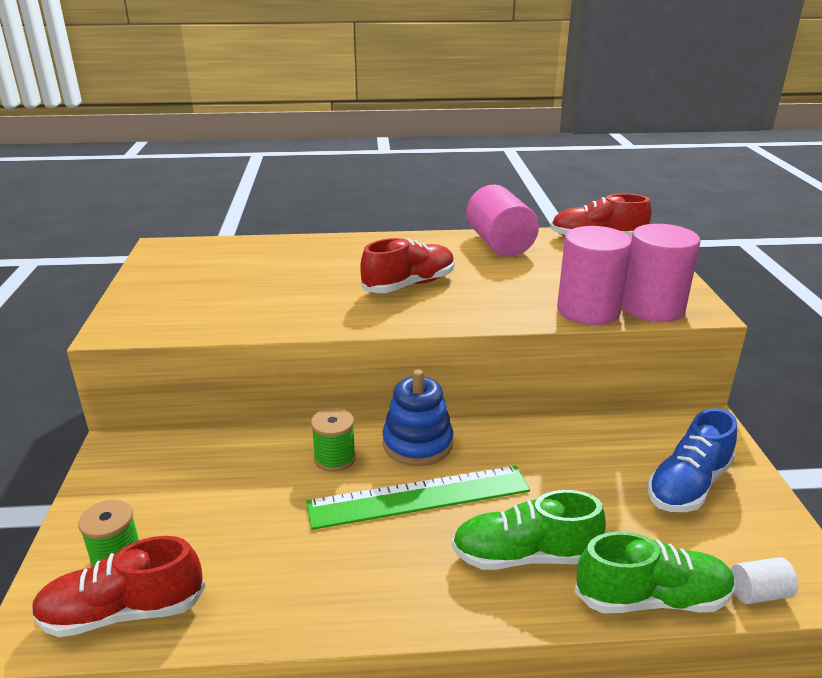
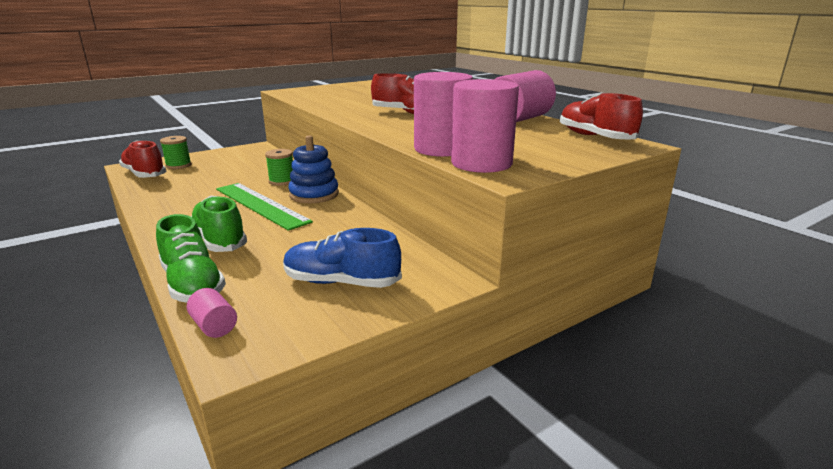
camera: 60 degrees right, 5 degrees down
white cylinder [731,557,798,604] -> pink cylinder [187,288,237,338]

